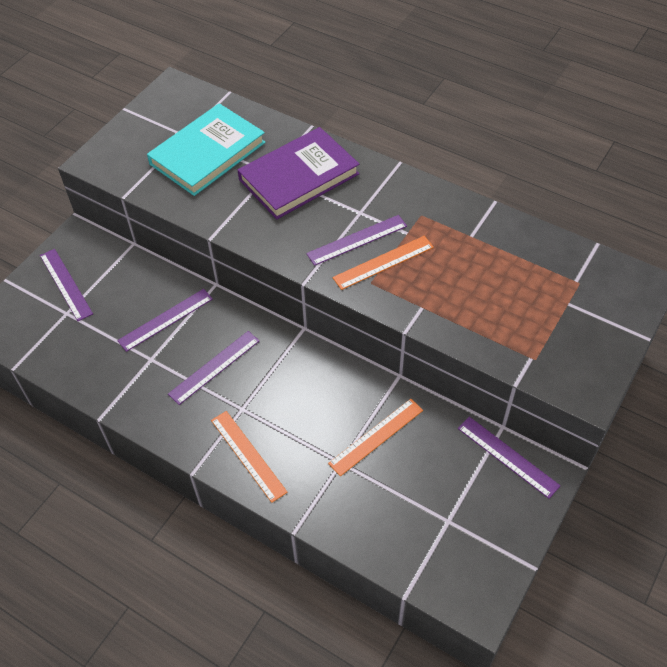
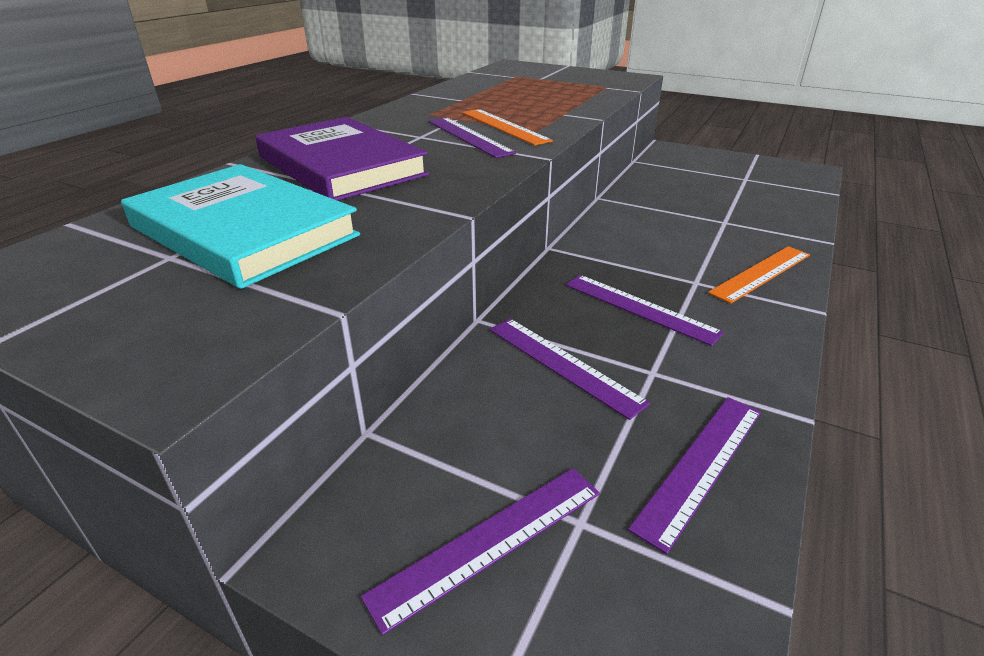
camera: 95 degrees left, 20 degrees down
orange ruler [328,399,423,476] -> none
purple ruler [458,417,561,499] -> purple ruler moved to [628,397,761,554]

